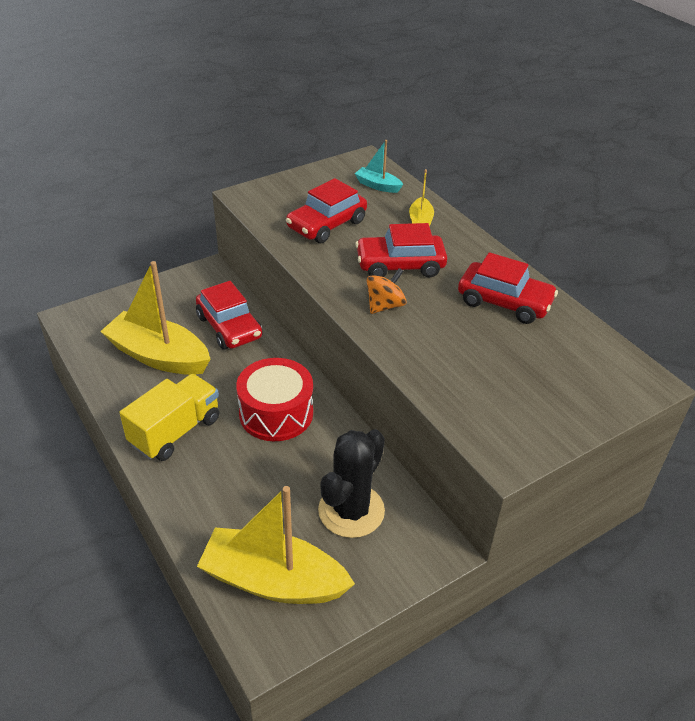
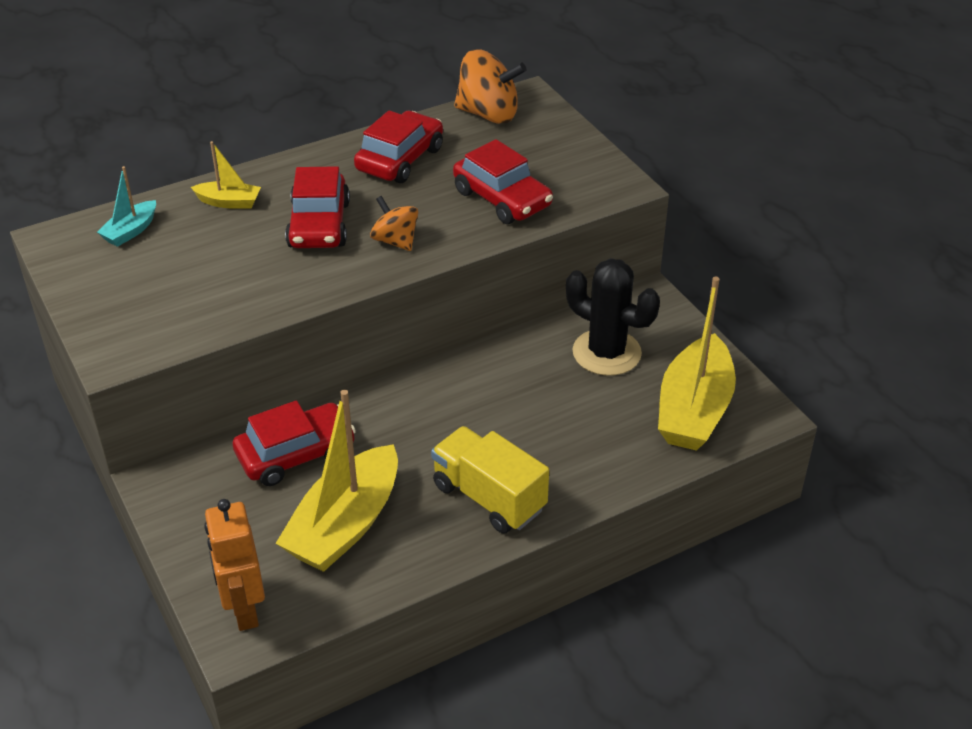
camera: 85 degrees left, 0 degrees up
red drum [236,358,313,441] -> none
red car [286,178,367,243] -> red car moved to [453,139,553,224]
none -> orange robot [204,499,265,631]
none -> orange spinning top [454,49,526,124]

